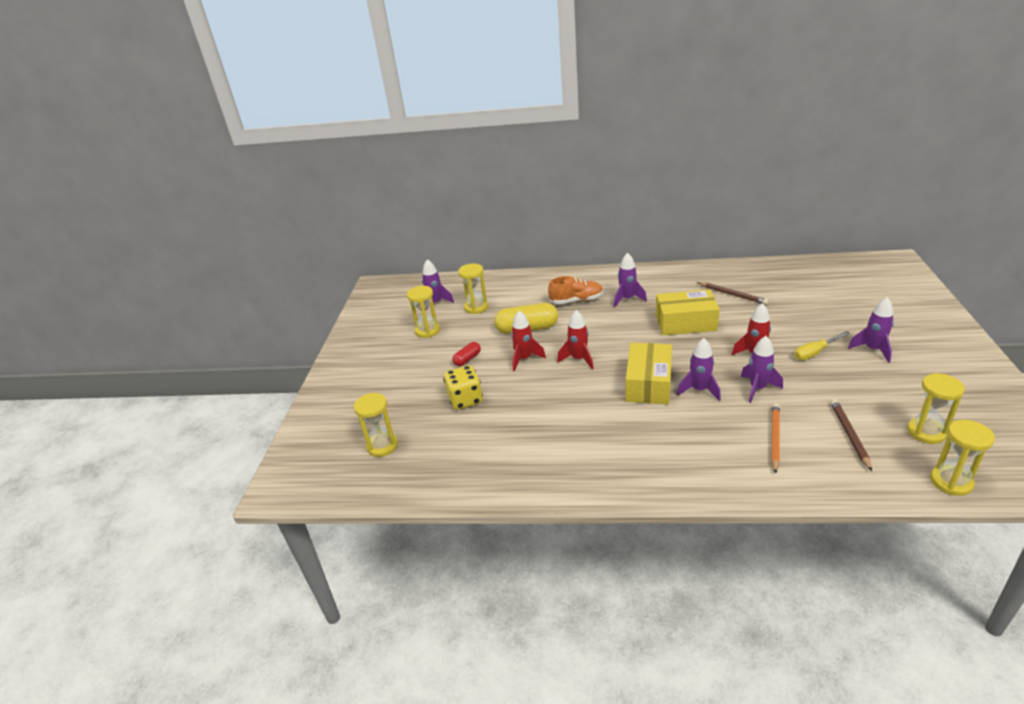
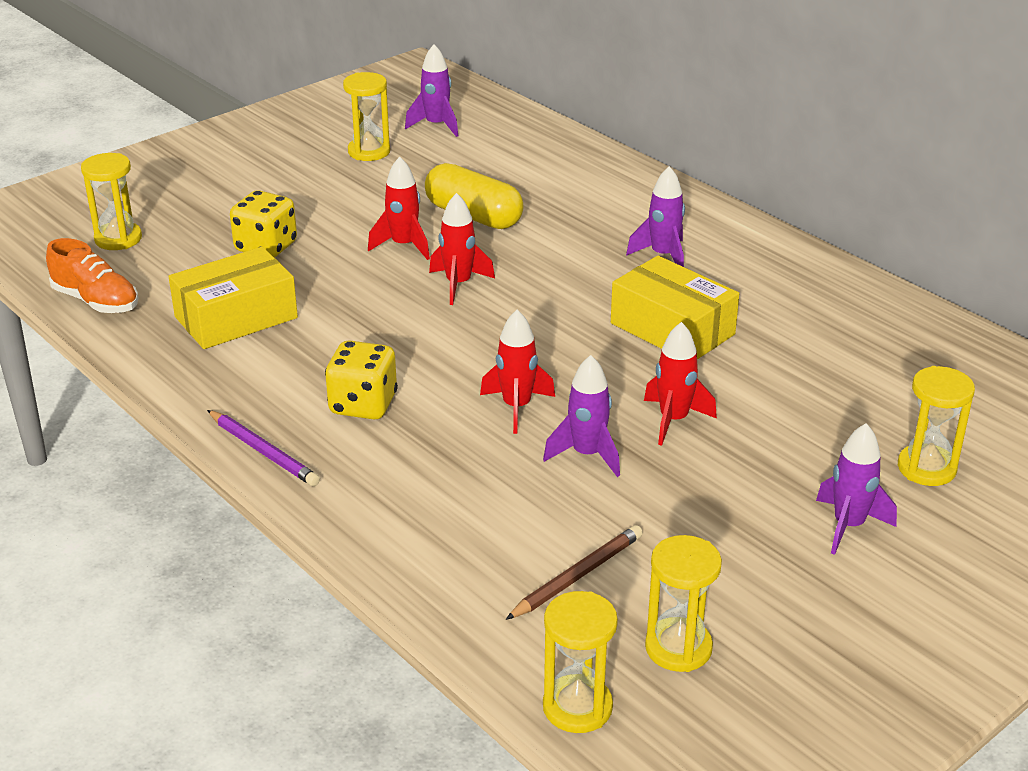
camera: 40 degrees right, 0 degrees up
red capsule [453,342,481,366] -> none
yellow hourglass [458,263,488,314] -> yellow hourglass moved to [898,366,975,486]
orange shoe [548,276,603,304] -> orange shoe moved to [46,238,139,313]
yellow box [626,343,672,404] -> yellow box moved to [168,247,298,349]
purple rocket [677,338,721,401] -> red rocket [480,310,555,434]
brown pencil [697,282,769,305] -> none
orange pencil [771,403,780,474] -> none
yellow screwdriver [794,331,850,360] -> none
none -> purple pencil [207,410,320,486]
none -> yellow dice [325,340,398,419]

